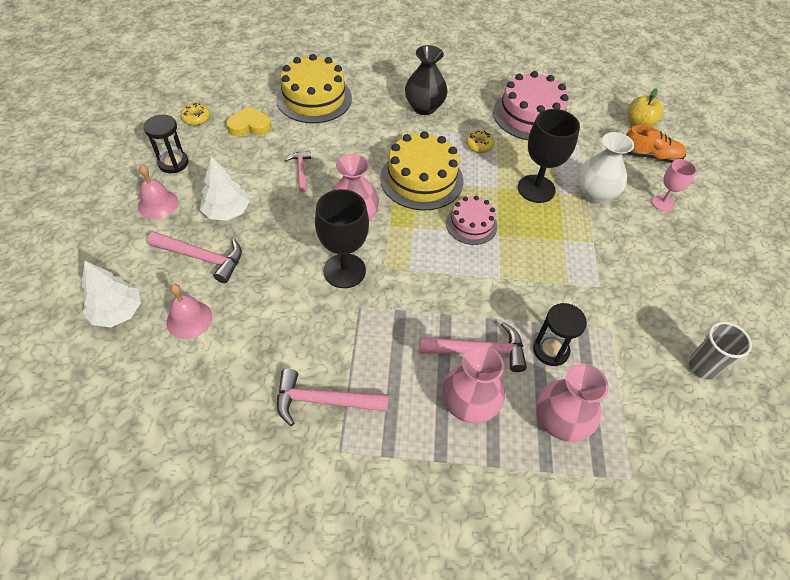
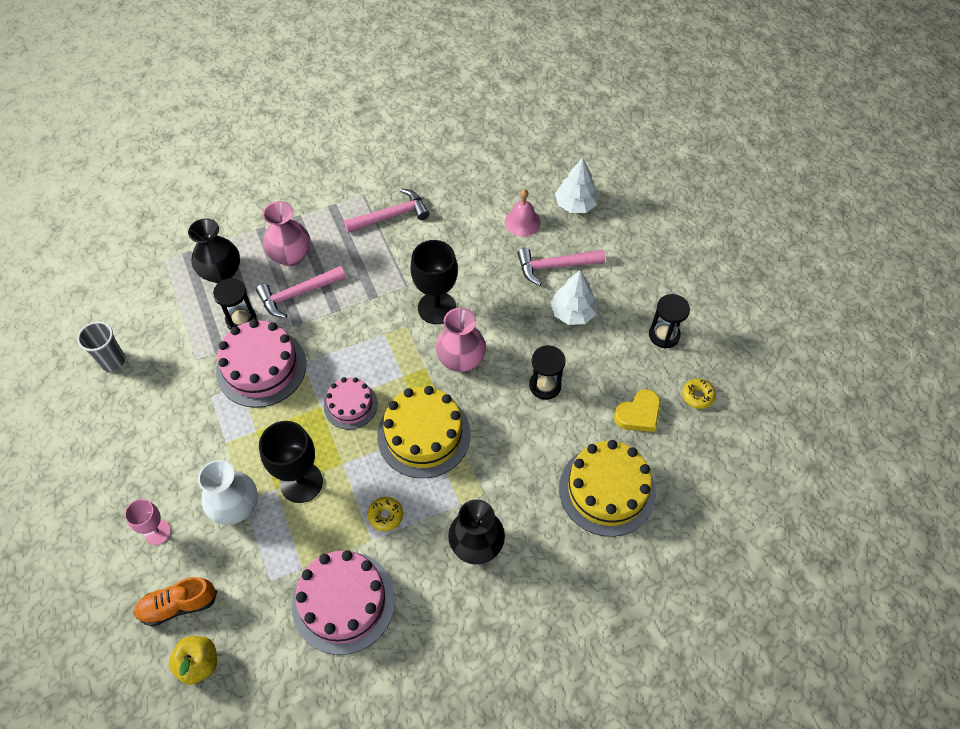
camera: 155 degrees right, 5 degrees up
pink bell [138,165,178,219] -> none
pink hammer [285,151,311,192] -> black hourglass [529,345,566,400]
pink vase [536,364,608,442] -> black vase [188,218,240,283]
none -> pink cake [216,319,306,408]

